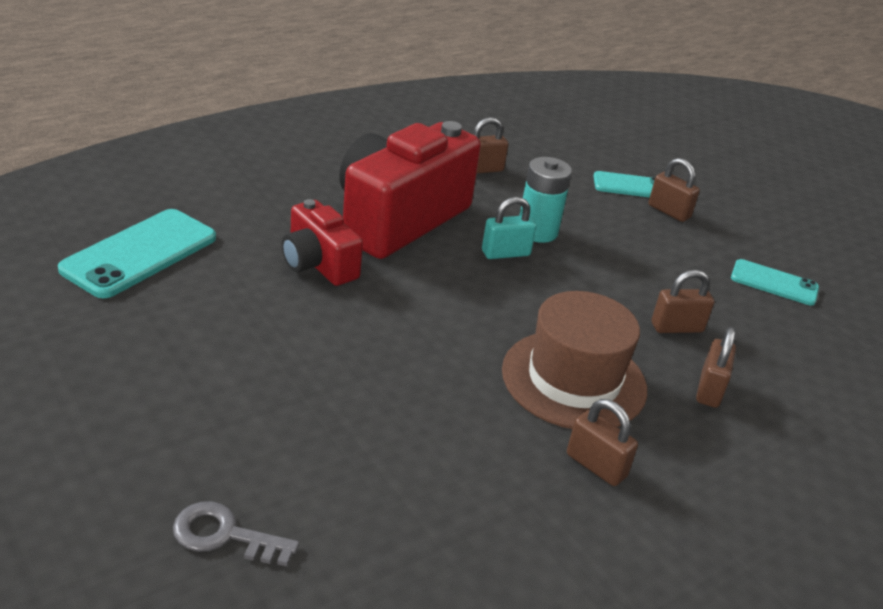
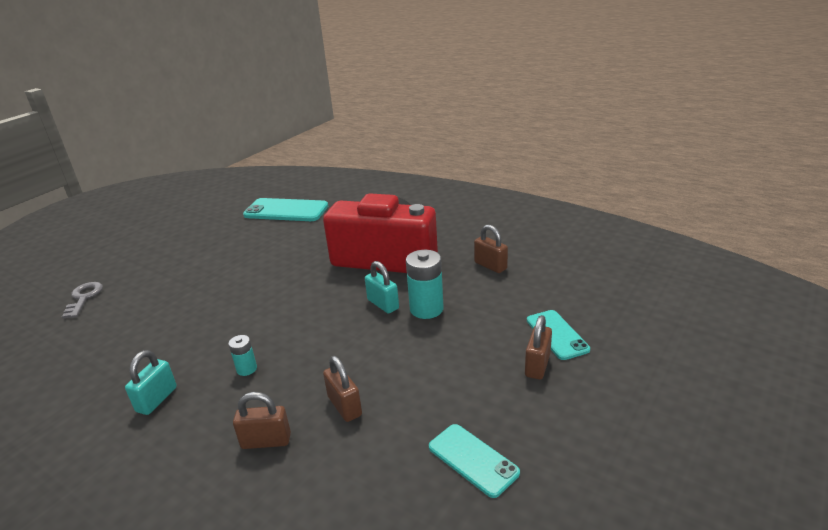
camera: 75 degrees right, 5 degrees down
red camera [282,199,363,286] -> none
brown hat [502,291,647,429] -> turquoise battery [229,335,257,376]
brown padlock [567,399,638,486] -> turquoise padlock [125,350,177,415]
turquoise phone [731,259,819,305] -> turquoise phone turned 45 degrees counterclockwise [429,424,520,498]

